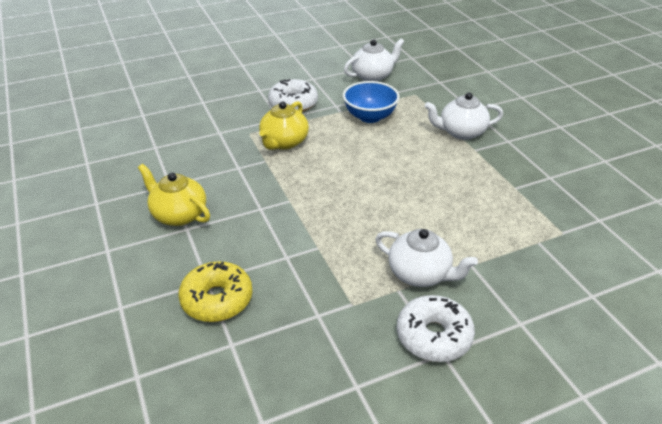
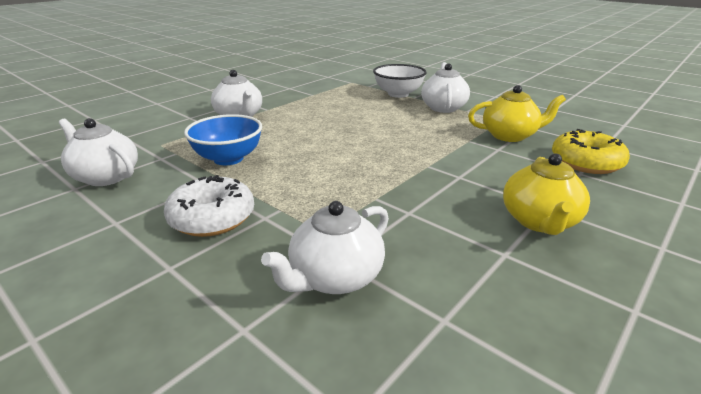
camera: 115 degrees left, 10 degrees down
yellow teapot [259,101,309,150] -> yellow teapot moved to [468,85,566,142]
white donut [397,295,475,362] -> none
none -> white teapot [261,201,389,294]
none -> white bowl [373,64,427,98]

